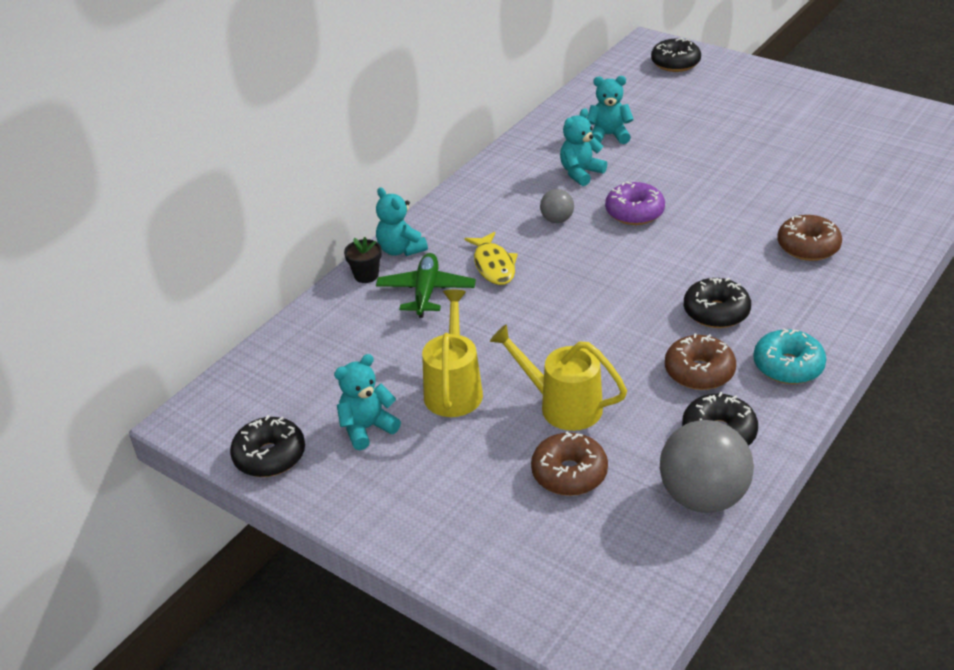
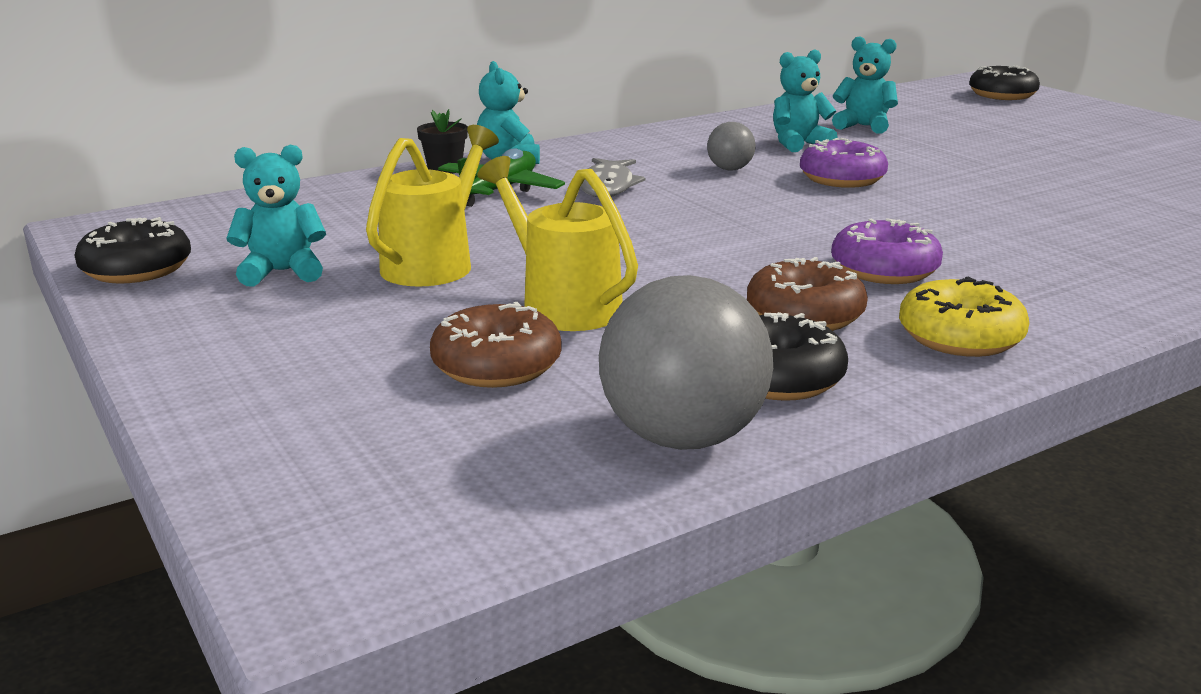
camera: 20 degrees right, 15 degrees down
yellow fish [465,232,518,285] -> grey fish [581,158,646,197]
black donut [684,278,751,328] -> purple donut [831,218,943,284]
turquoise donut [753,328,826,384] -> yellow donut [899,277,1029,357]
brown donut [777,215,842,261] -> none

